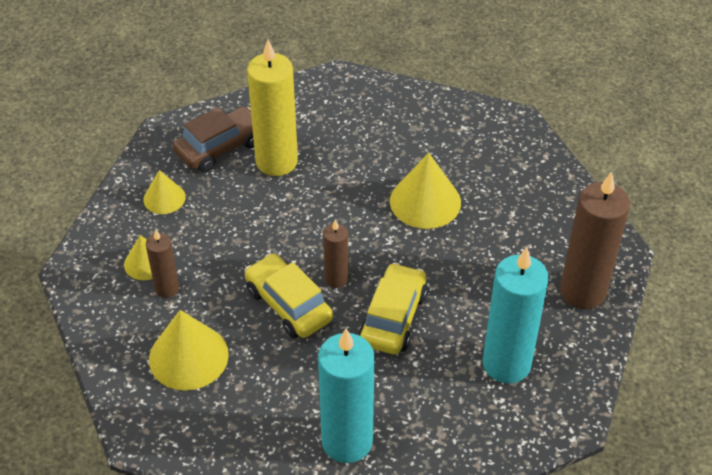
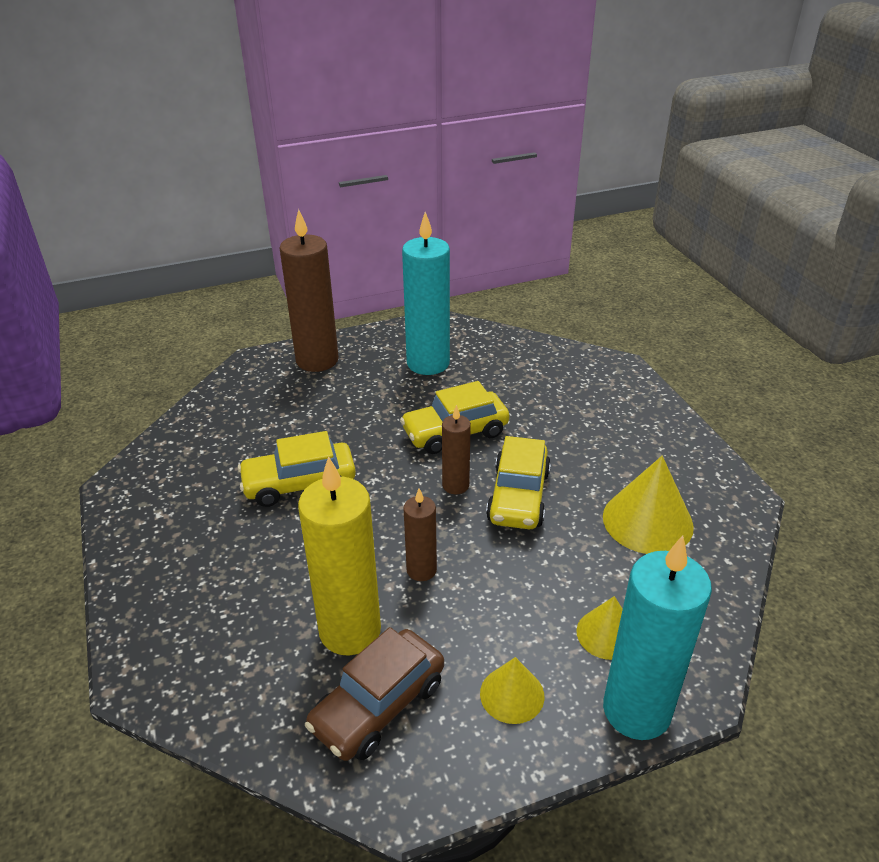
camera: 130 degrees left, 10 degrees down
brown candle [146,229,179,298] -> brown candle moved to [403,488,437,581]
brown car [173,106,254,172] -> brown car turned 60 degrees counterclockwise [305,627,444,761]
turquoise candle [318,329,375,463] -> turquoise candle moved to [603,535,712,740]
yellow cone [390,153,461,229] -> yellow car [238,431,356,507]

